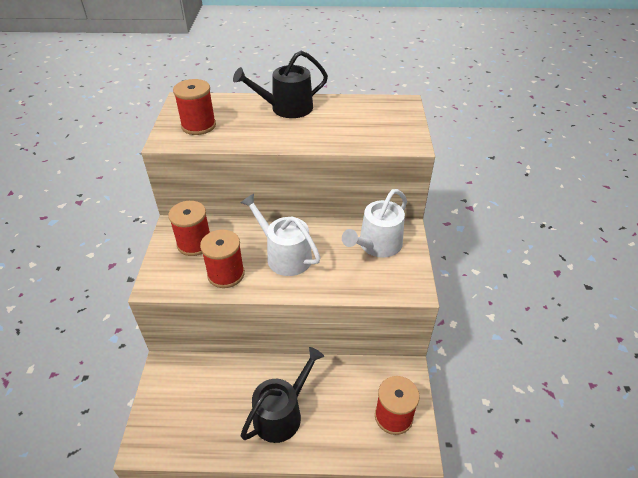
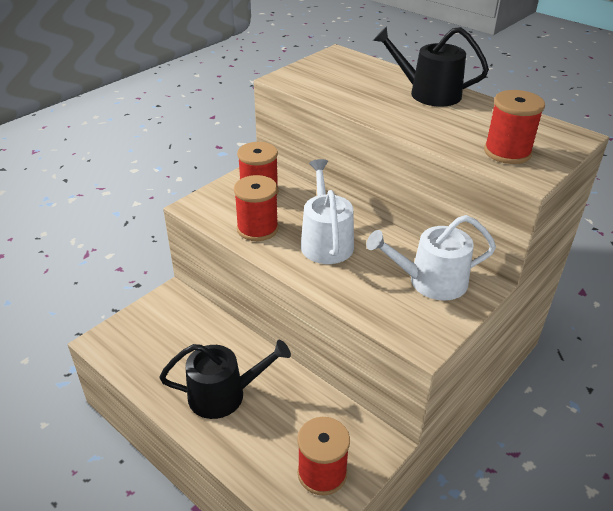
camera: 40 degrees right, 5 degrees down
red spool [173,79,216,135] -> red spool moved to [484,90,545,164]

